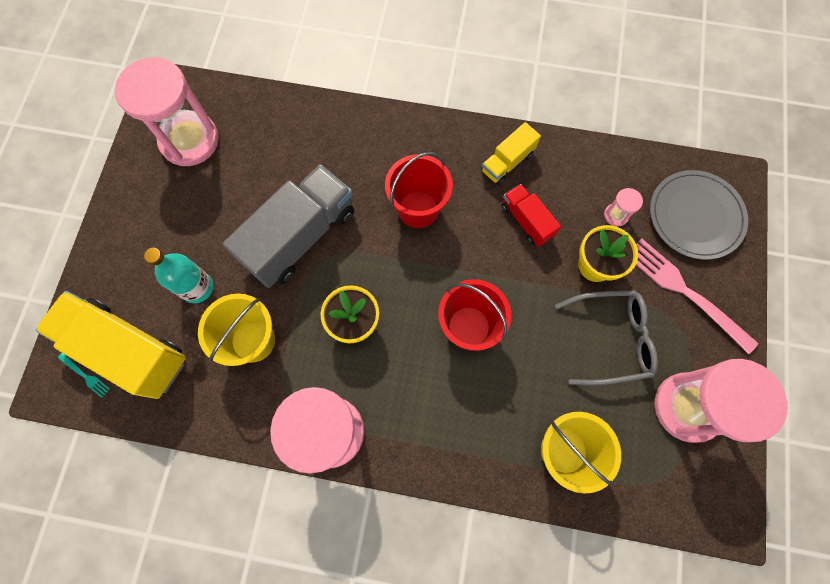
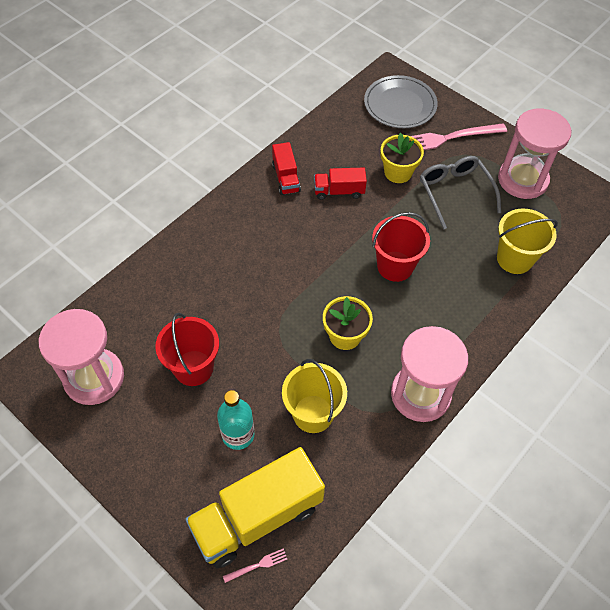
camera: 60 degrees left, 15 degrees down
turquoise fork [58,353,110,398] -> pink fork [223,548,287,583]
grey truck [223,165,354,288] -> none
red bucket [385,152,453,228] -> red bucket moved to [155,313,219,386]
yellow truck [481,122,541,185] -> red truck [272,142,301,195]
grey glasses [555,290,658,385] -> grey glasses turned 45 degrees counterclockwise [420,156,501,230]
pink hourglass [604,188,643,227] -> none

